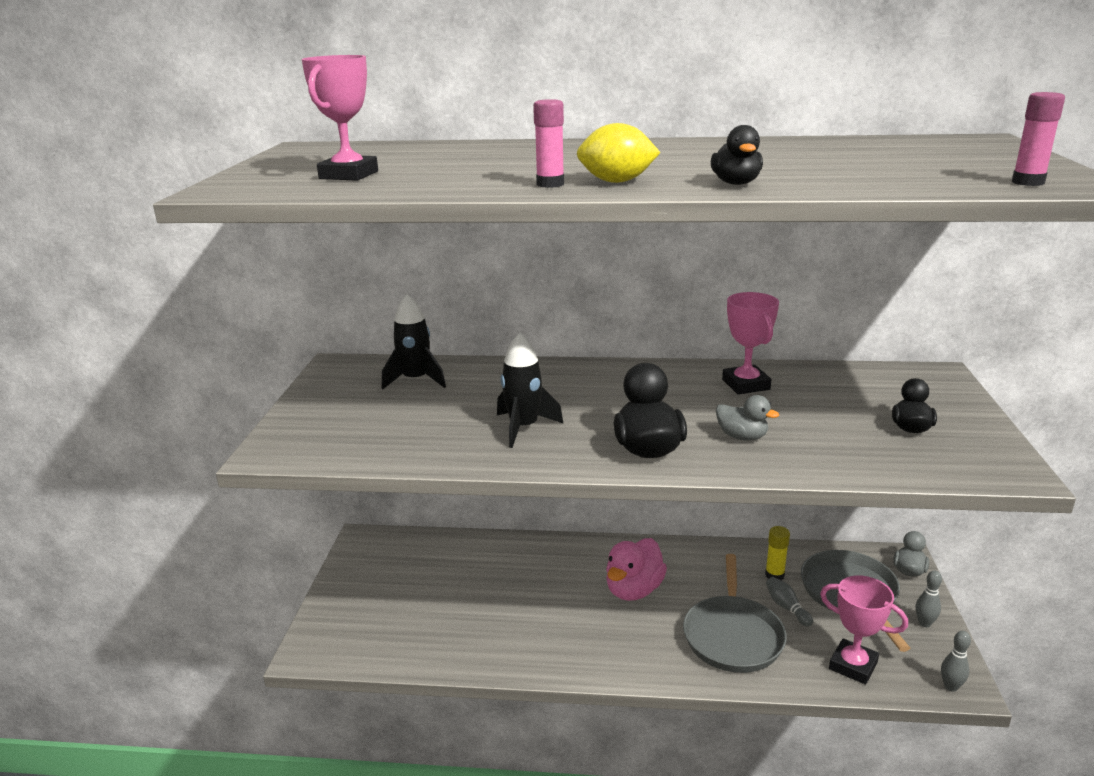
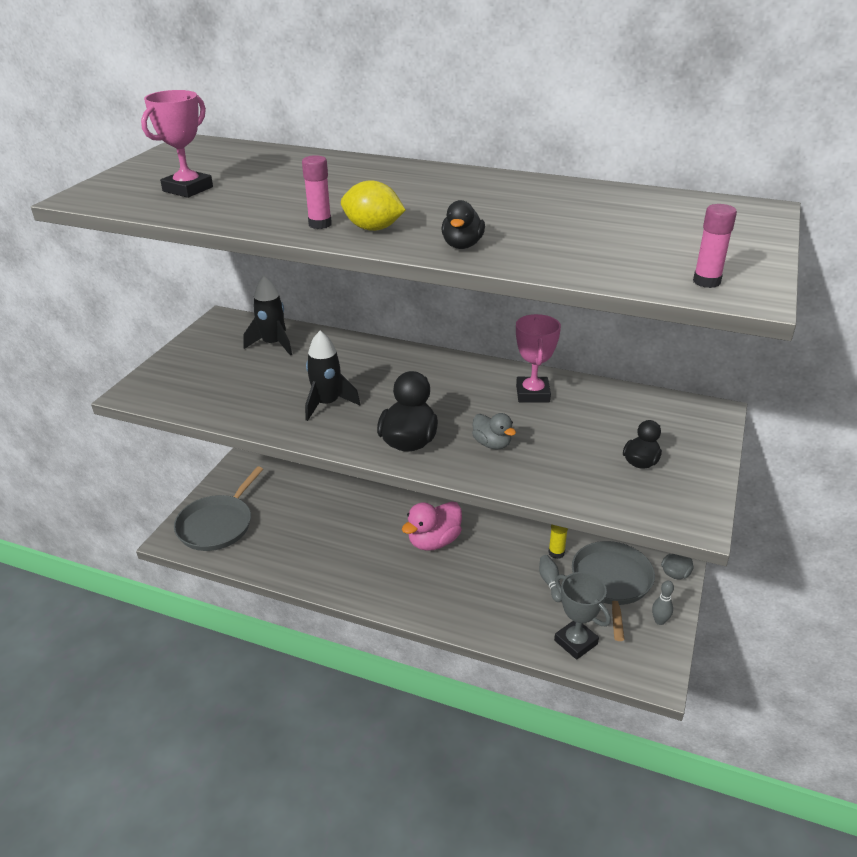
camera: 15 degrees right, 10 degrees up
grey pan [683,554,787,673] -> grey pan moved to [174,466,263,551]
pink trophy [820,575,908,684] -> grey trophy [554,572,611,660]
grey bowling pin [941,631,971,692] -> none

